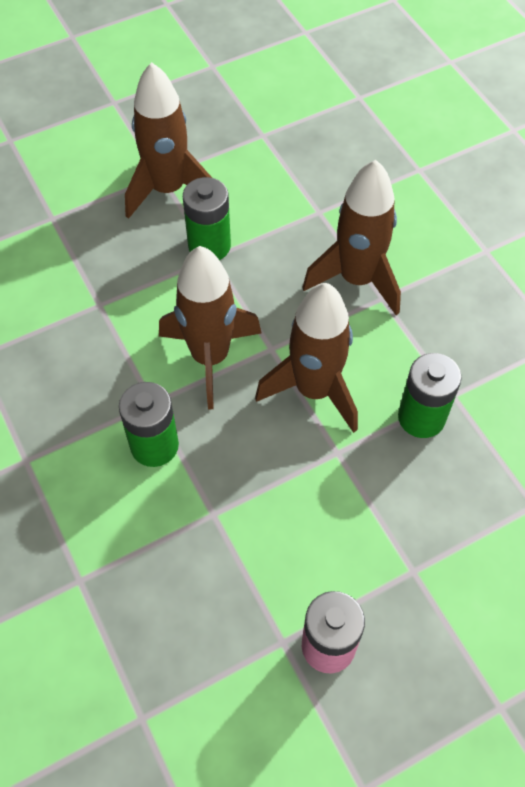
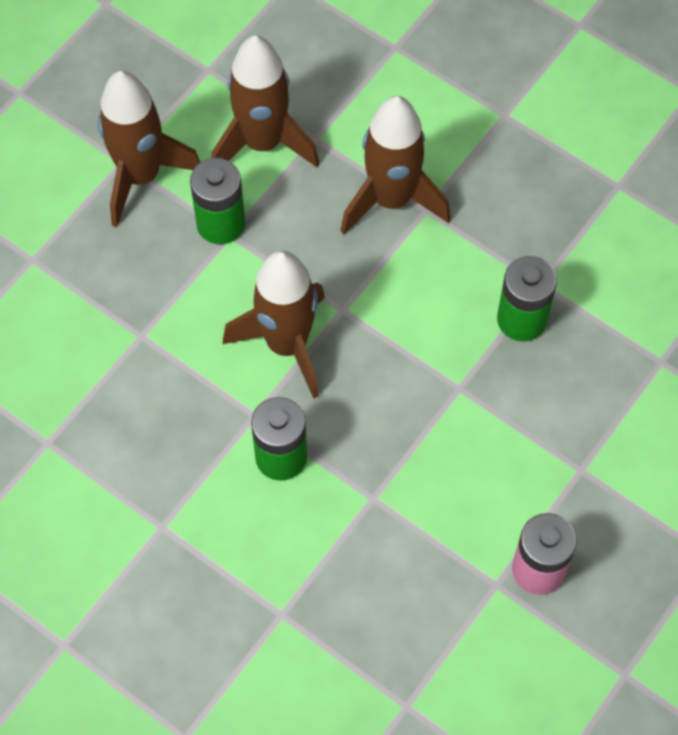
camera: 25 degrees left, 5 degrees up
brown rocket [255,283,358,433] -> brown rocket moved to [211,35,319,167]

